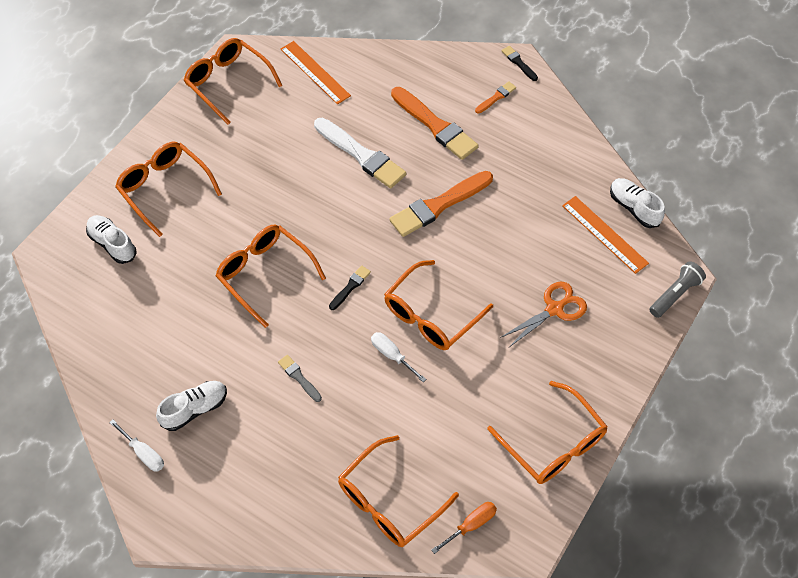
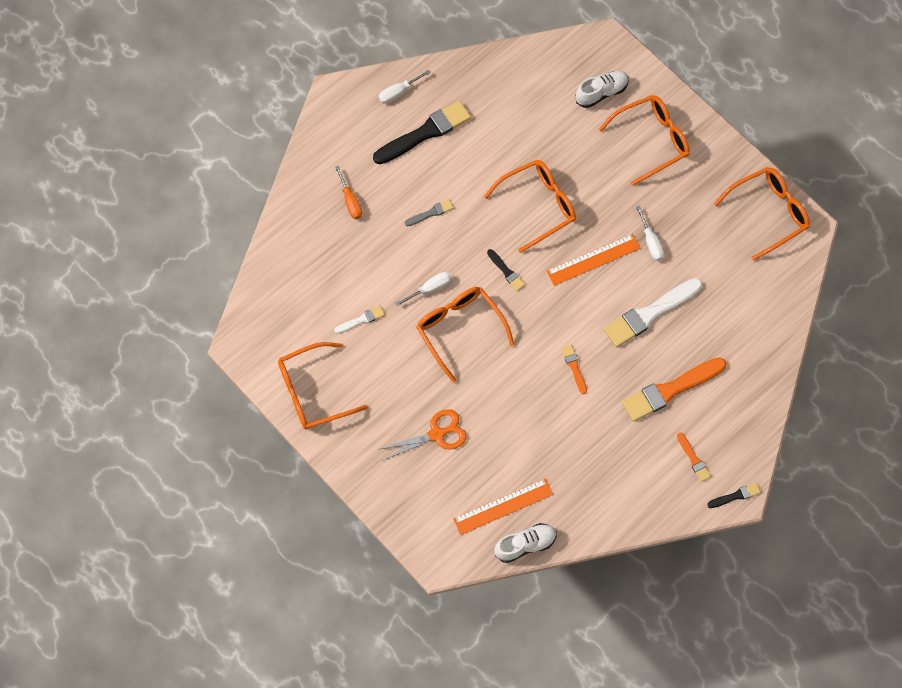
camera: 105 degrees right, 10 degrees up
white shoe [156,381,227,431] -> black brush [373,100,471,164]
orange ruler [281,41,351,104] -> orange ruler moved to [547,234,640,286]
orange glasses [338,435,459,547] -> none
orange brush [389,171,493,237] -> orange brush [561,344,587,394], size x0.47
orange screwdriver [432,502,497,554] -> orange screwdriver moved to [335,166,362,219]
orange scissors [500,282,587,348] -> orange scissors turned 90 degrees counterclockwise [378,409,467,461]
grey flashlight [649,261,706,318] -> none
none -> white brush [334,306,385,334]
none -> white screwdriver [636,205,664,261]

